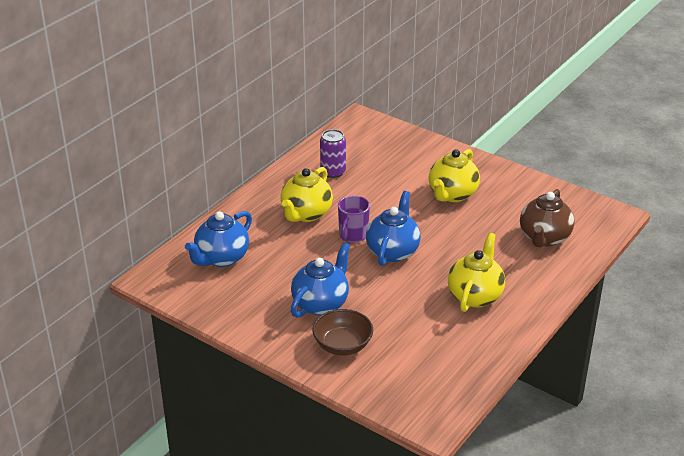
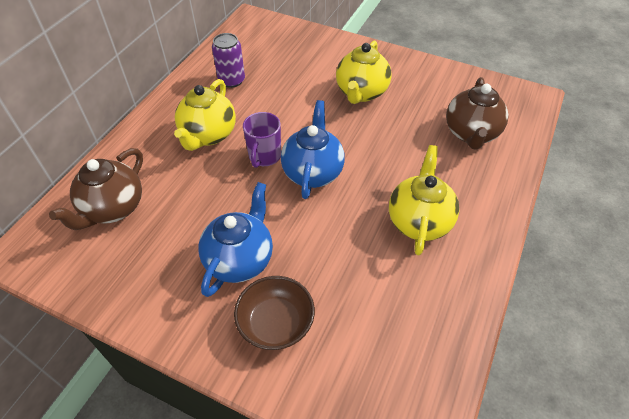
camera: 10 degrees left, 15 degrees up
blue teapot [185,211,252,267] -> brown teapot [49,148,143,230]

